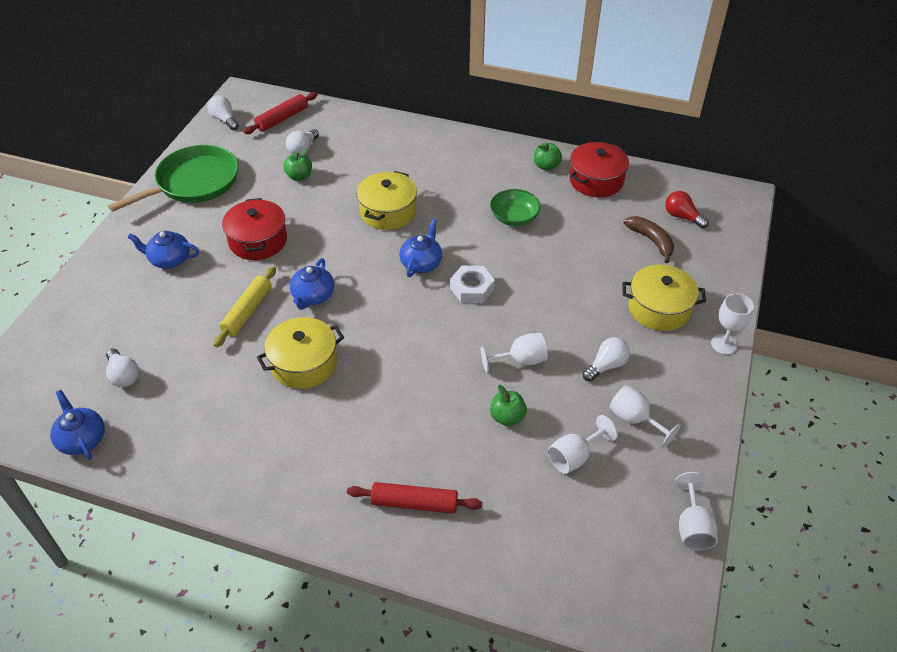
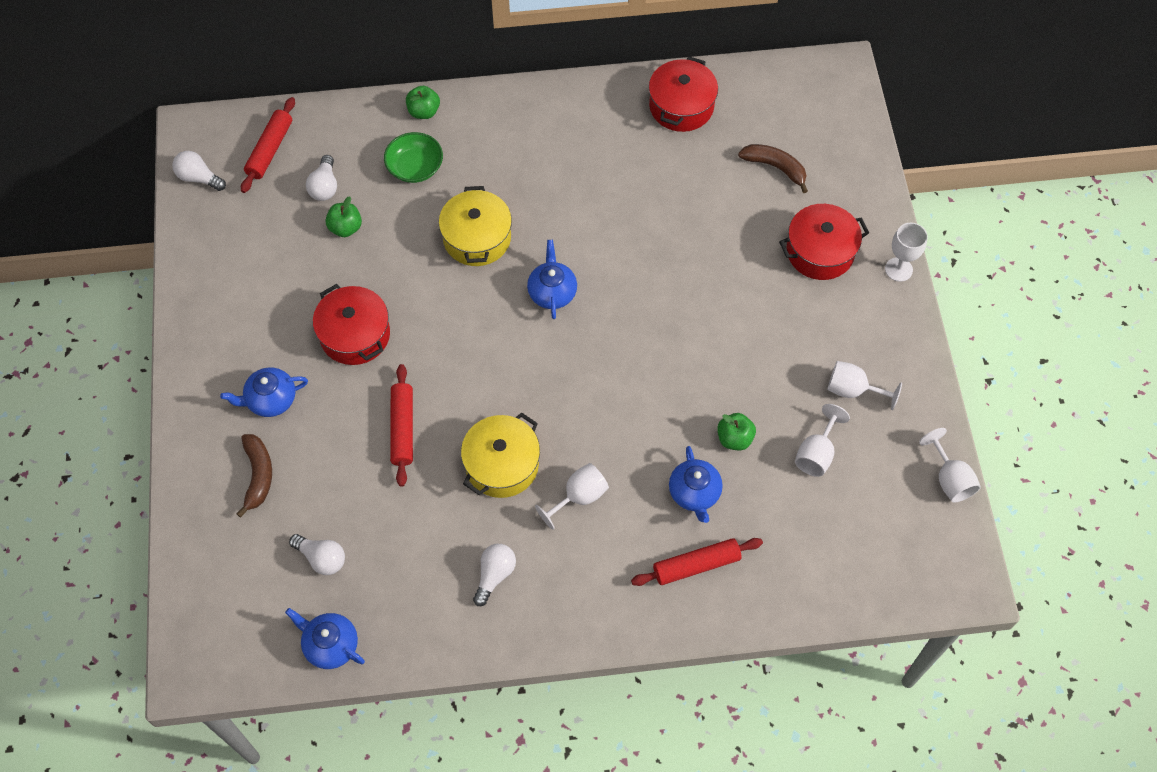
camera: 25 degrees left, 15 degrees up
green pan [108,145,239,212] -> none
yellow rolling pin [214,266,276,347] -> red rolling pin [390,364,413,487]
blue teapot [290,258,334,310] -> blue teapot moved to [669,446,723,523]
white nut [450,266,495,303] -> none
white goblet [481,333,548,373] -> white goblet moved to [535,463,609,530]
green bowl [490,189,541,226] -> green bowl moved to [384,132,443,183]
green apple [534,143,562,171] -> green apple moved to [406,86,440,119]
white light bulb [583,337,630,382] -> white light bulb moved to [473,544,516,606]
yellow pot [622,265,706,331] -> red pot [779,204,869,280]
red light bulb [665,191,708,228] -> none
none -> brown banana [237,434,272,518]

